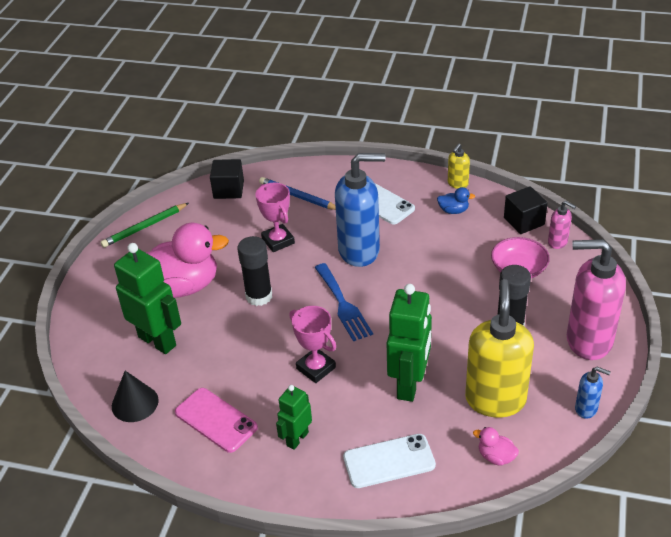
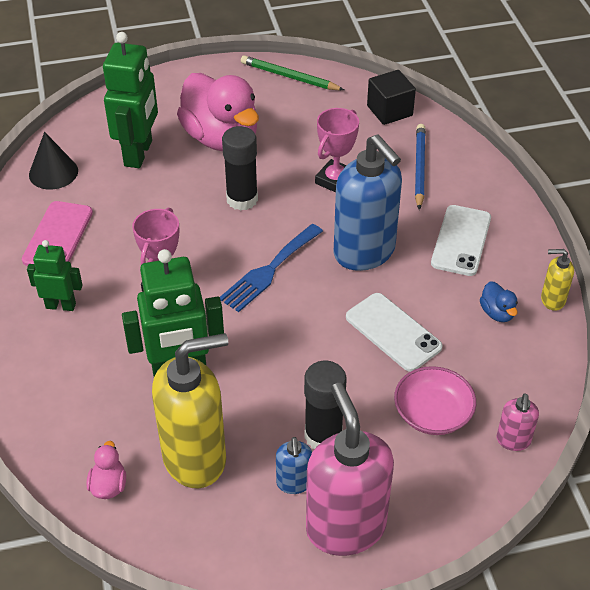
camera: 60 degrees right, 5 degrees up
white phone [343,434,436,488] -> white phone moved to [346,293,443,372]
black cube [504,186,548,234] -> none
blue soap dispenser [575,367,611,419] -> blue soap dispenser moved to [276,437,312,494]

